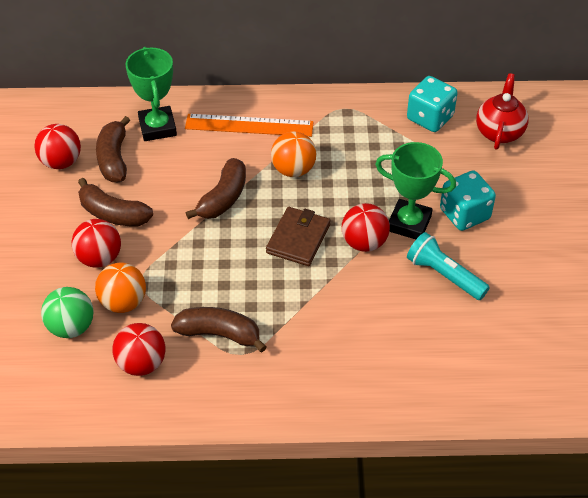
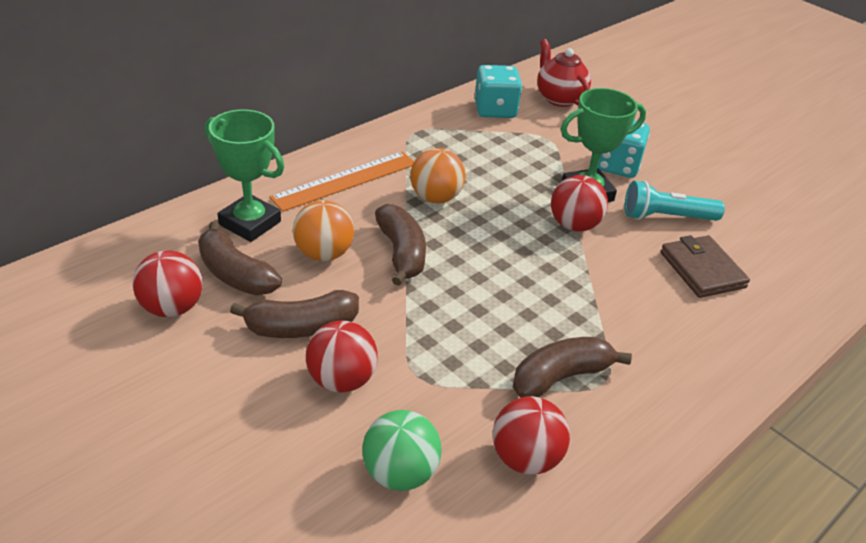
camera: 45 degrees left, 10 degrees down
orange ball [95,263,146,313] -> orange ball moved to [293,200,354,261]
brown wallet [266,207,330,266] -> brown wallet moved to [660,235,750,298]

